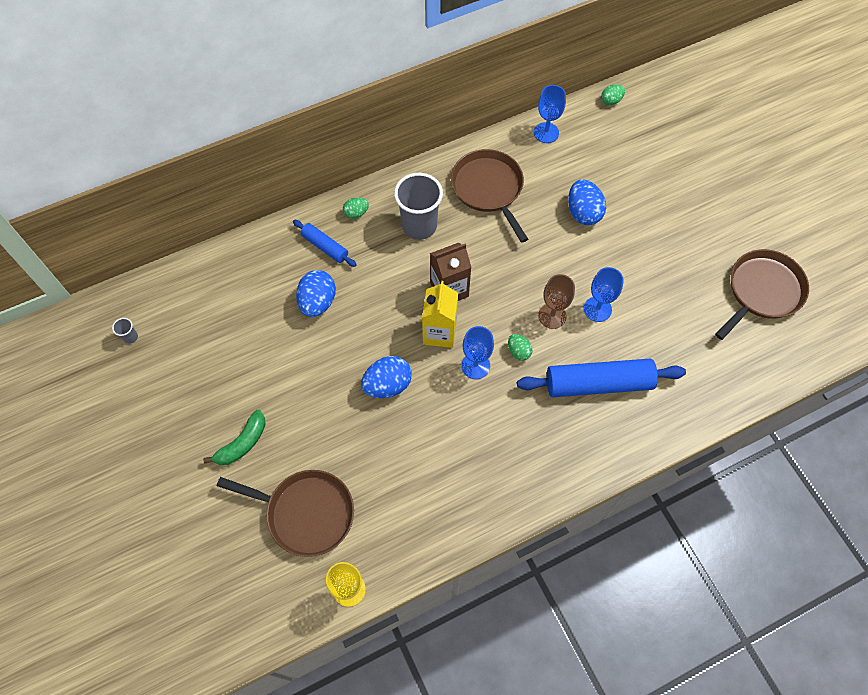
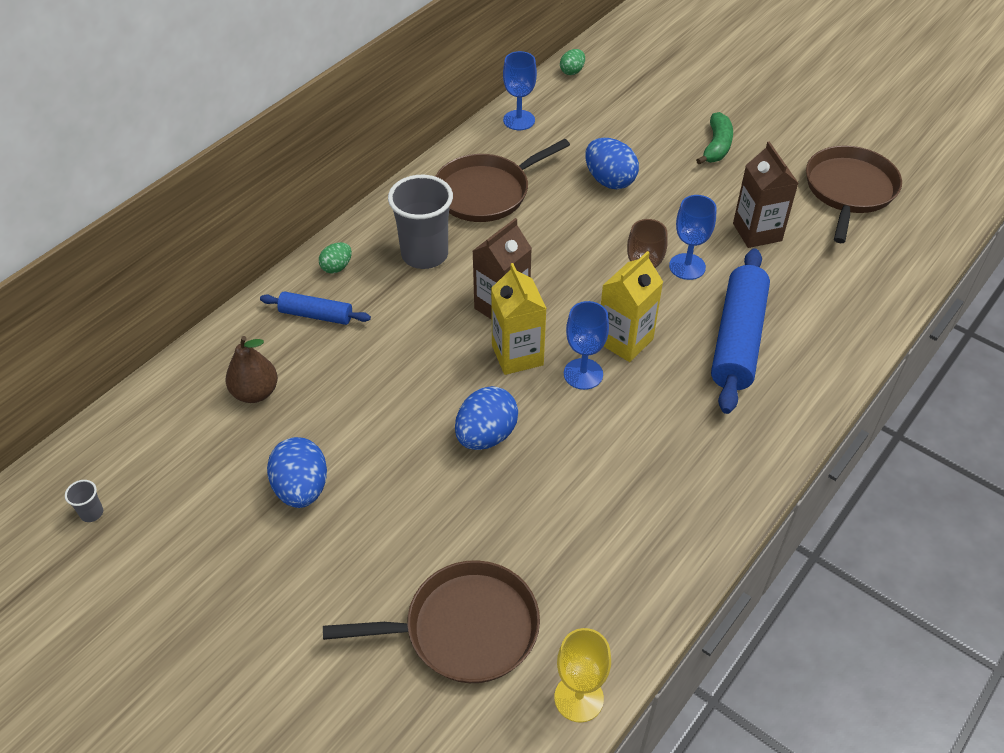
camera: 25 degrees left, 15 degrees down
green banana [203,410,266,465] -> green banana moved to [696,112,733,165]
blue egg [296,270,336,317] -> blue egg moved to [267,437,327,508]
brown pan [451,149,528,243] -> brown pan turned 75 degrees counterclockwise [435,139,570,222]
green egg [508,334,533,361] -> yellow carton [601,251,663,362]
blue rolling pin [517,359,686,397] -> blue rolling pin turned 45 degrees counterclockwise [711,248,770,414]
none -> brown pear [226,336,278,403]
none -> brown carton [733,141,798,248]

